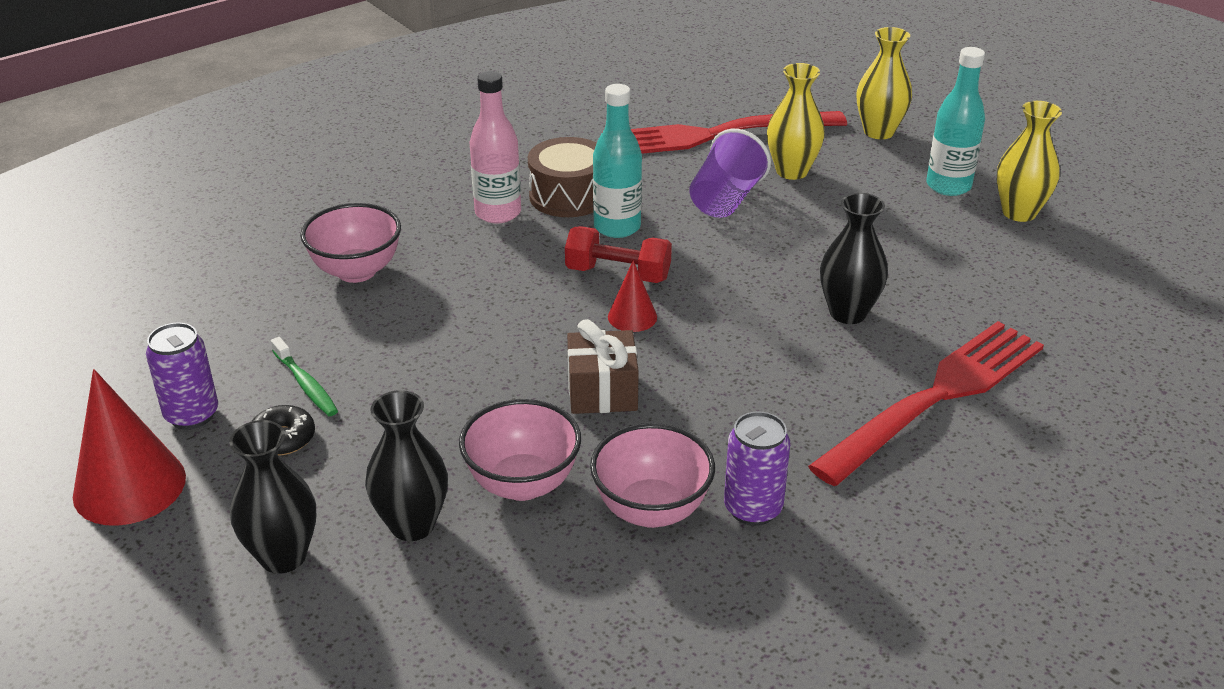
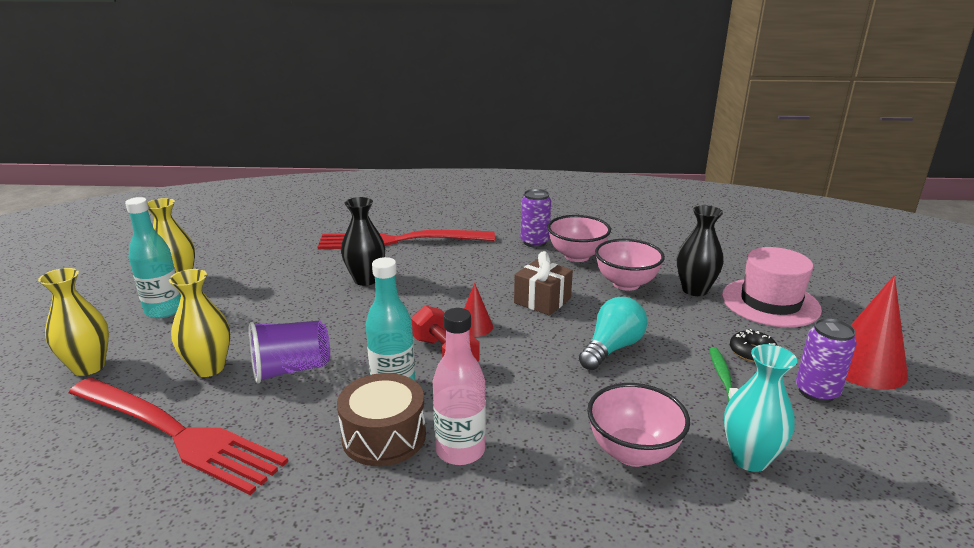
camera: 140 degrees left, 10 degrees down
black vase [229,420,316,574] -> pink hat [722,247,822,327]
none -> turquoise light bulb [579,297,647,370]
none -> turquoise vase [724,344,797,472]

